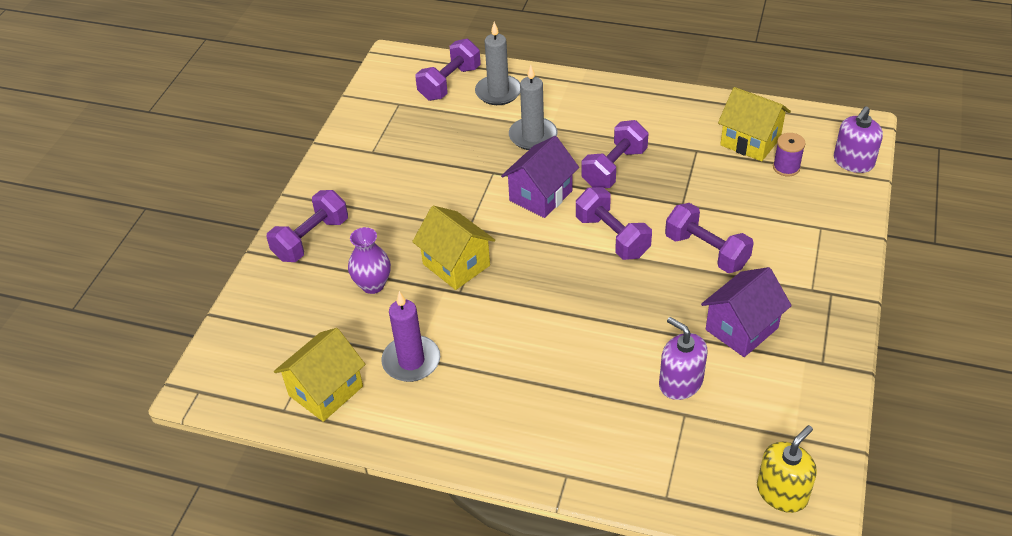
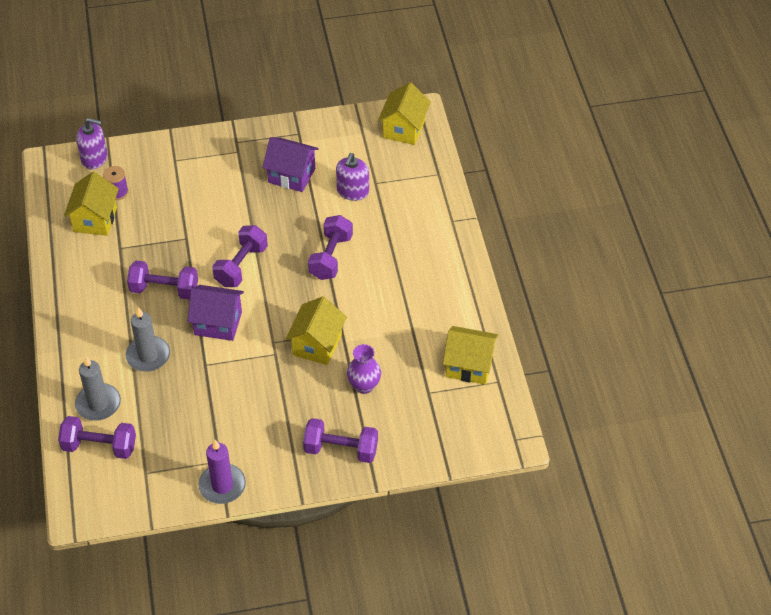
camera: 120 degrees left, 5 degrees up
purple candle [381,291,440,382] -> purple candle moved to [198,440,246,504]
purple dumbbell [665,203,754,273] -> purple dumbbell moved to [308,215,353,280]
yellow soap dispenser [757,425,817,513] -> yellow house [378,82,431,145]

